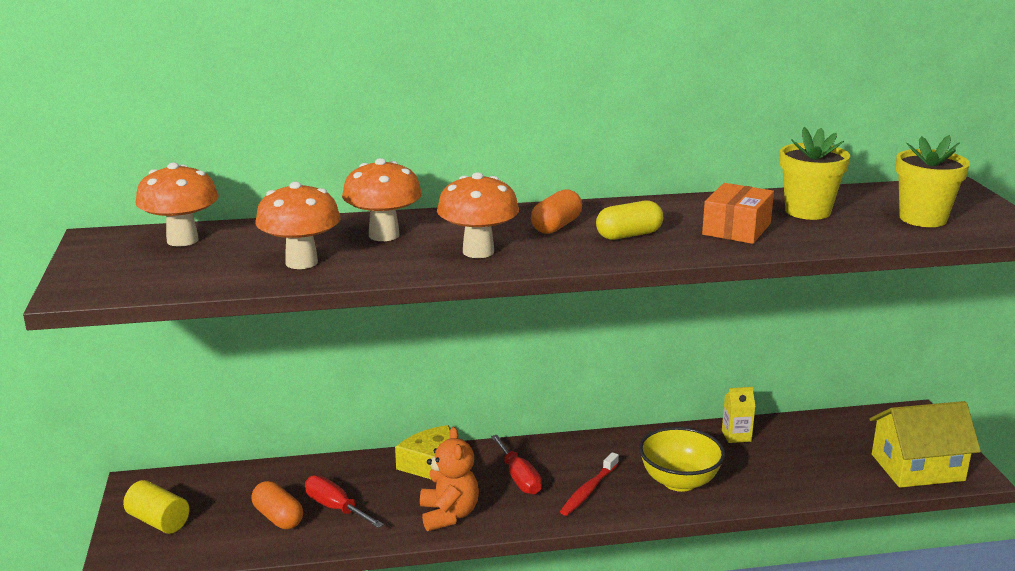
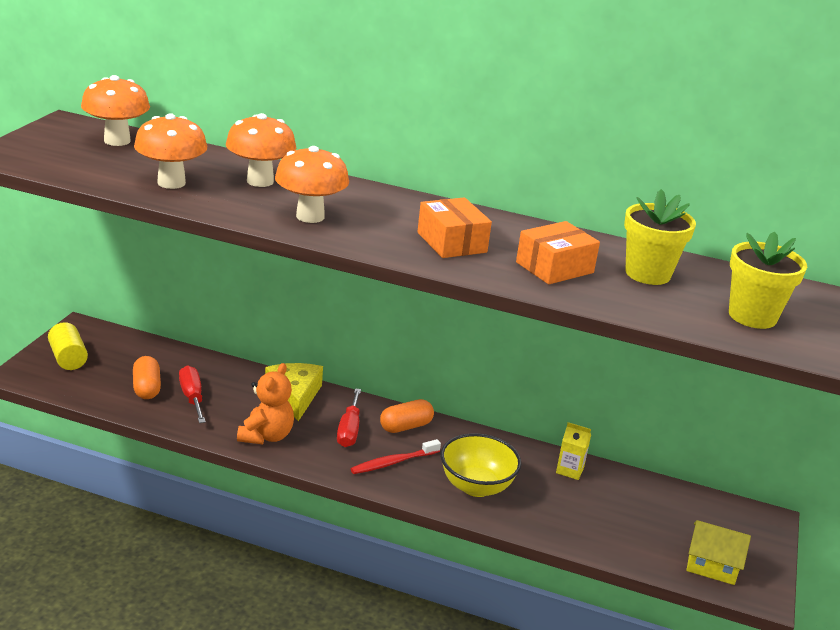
camera: 25 degrees right, 5 degrees up
orange capsule [531,189,582,234] -> orange capsule moved to [380,399,434,433]
yellow capsule [596,201,663,240] -> orange box [417,197,492,258]
yellow house [869,401,981,488] -> yellow house [686,520,751,585], size x0.65

